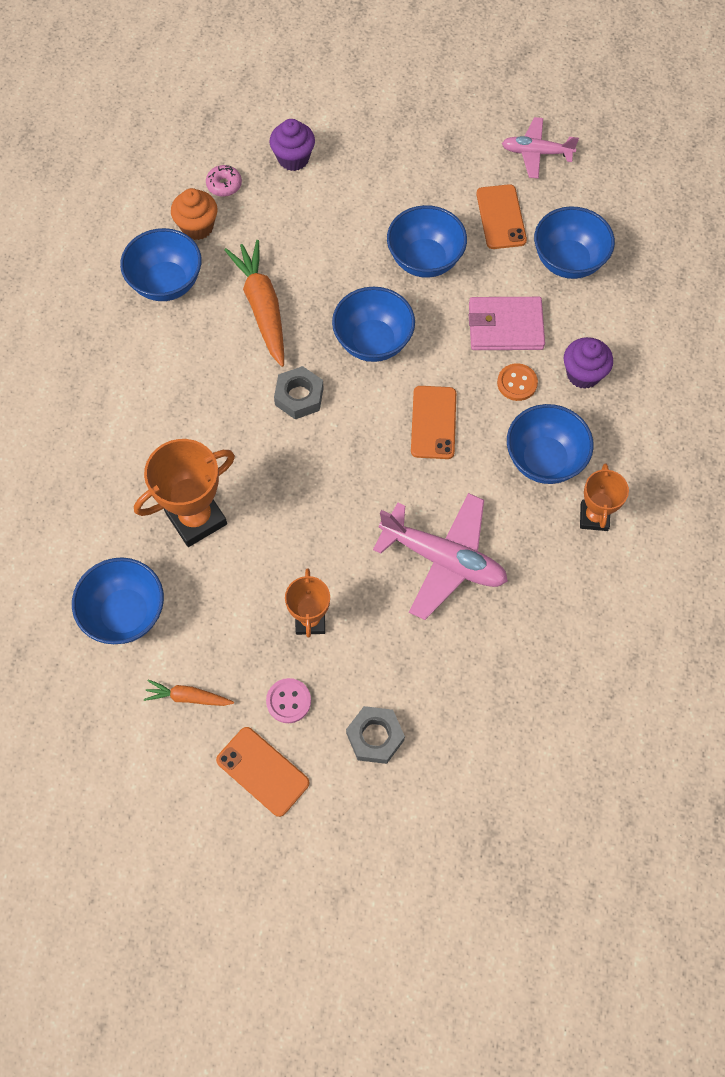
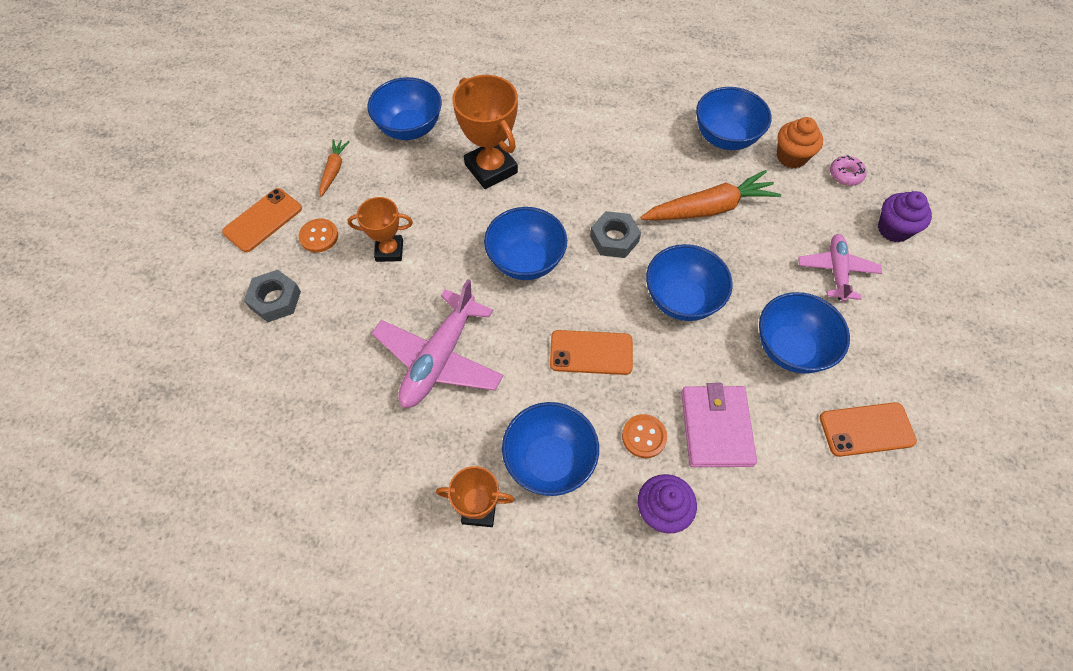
camera: 90 degrees right, 5 degrees down
pink button [266,678,311,723] -> orange button [299,219,338,253]
pink plane [502,117,579,179] -> pink plane moved to [798,234,882,302]
blue bowl [534,206,615,279] -> blue bowl moved to [484,207,567,280]

